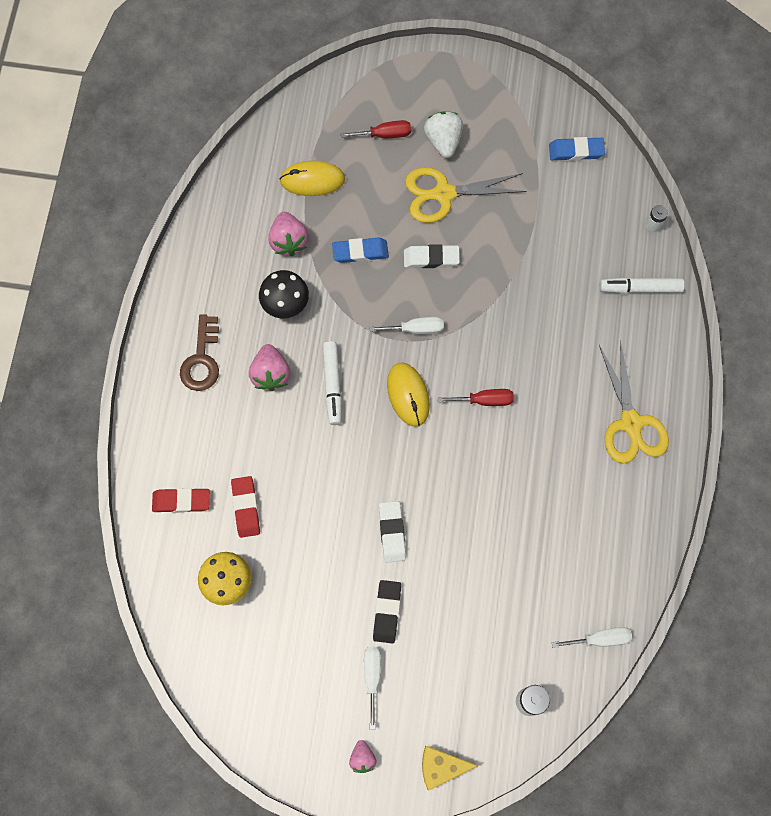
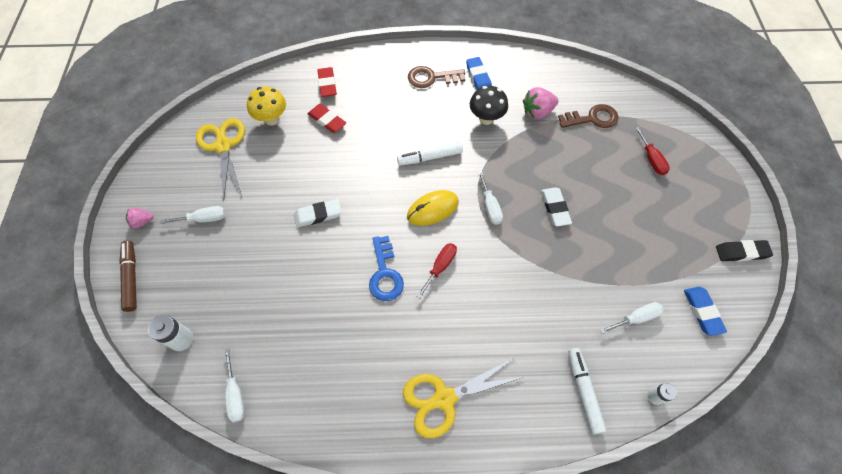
camera: 80 degrees right, 10 degrees down
red eraser [231,476,260,538] -> red eraser turned 60 degrees clockwise [308,104,346,133]
pink strawberry [249,344,291,391] -> none
yellow mouse [280,161,345,196] -> brown key [558,104,618,128]
blue eraser [332,237,389,263] -> blue eraser moved to [466,57,492,90]
black eraser [373,580,401,643] -> black eraser moved to [716,240,773,261]
yellow scissors [405,167,527,223] -> yellow scissors moved to [196,118,245,201]
yellow cheese [422,746,477,791] -> brown marker [119,241,137,312]
white strawberry [424,112,463,158] -> none
red screwdriver [438,389,514,406] -> red screwdriver turned 135 degrees counterclockwise [417,243,457,298]
none -> blue key [369,236,404,301]
none -> white screwdriver [600,302,664,334]

